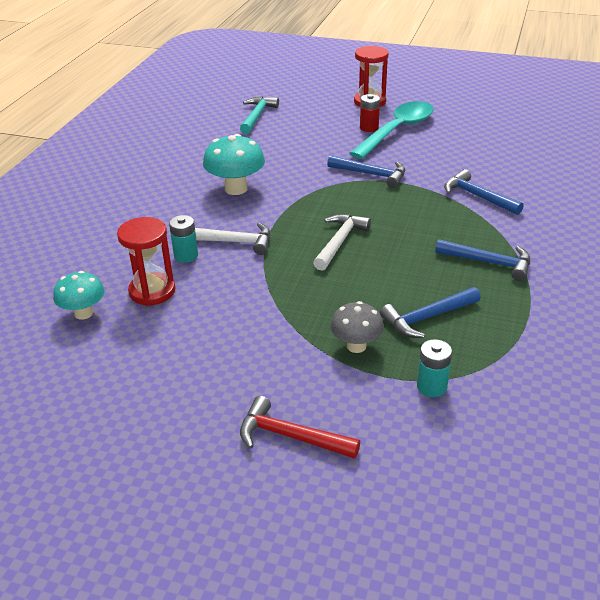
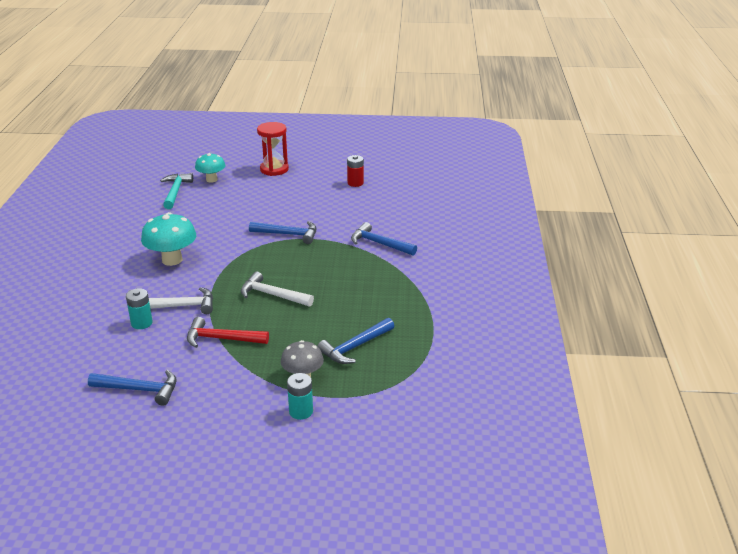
camera: 15 degrees left, 5 degrees down
turquoise mushroom [53,271,104,320] -> turquoise mushroom moved to [195,153,226,183]
red hourglass [117,217,176,306] -> none
red hammer [240,396,360,459] -> red hammer moved to [187,317,269,348]
white hammer [313,214,371,271] -> white hammer turned 75 degrees counterclockwise [241,271,314,307]
turquoise spoon [349,101,434,159] -> none
red battery [360,94,380,132] -> red battery moved to [347,155,364,187]
turquoise battery [417,339,452,397] -> turquoise battery moved to [287,373,313,420]
blue hammer [435,239,530,281] -> blue hammer moved to [88,370,177,406]

